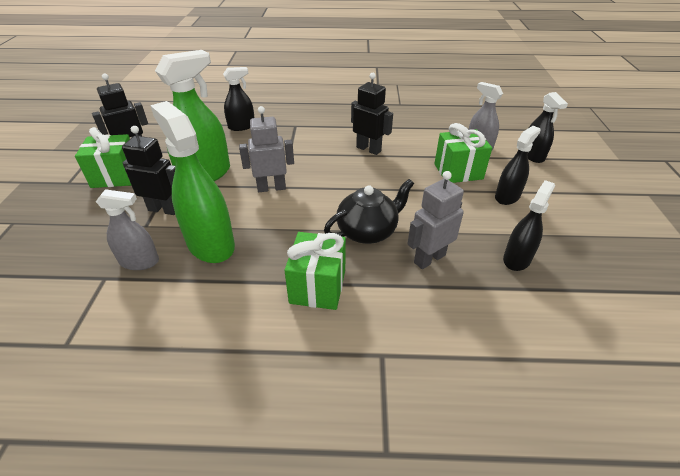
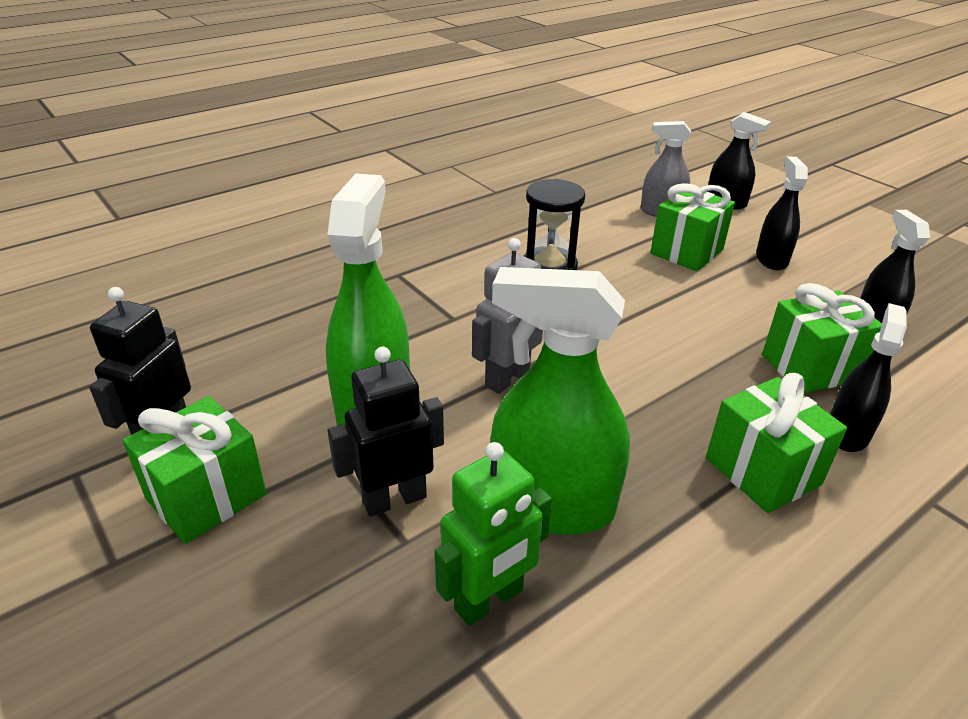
camera: 40 degrees left, 5 degrees down
grey spray bottle [96,189,159,270] -> green robot [435,442,552,626]
black spray bottle [223,67,254,131] -> black spray bottle moved to [830,303,907,452]
black teapot [324,179,414,244] -> none
black robot [351,73,393,155] -> black hourglass [524,179,585,270]
grey robot [407,171,464,269] -> green gift [762,283,882,393]

